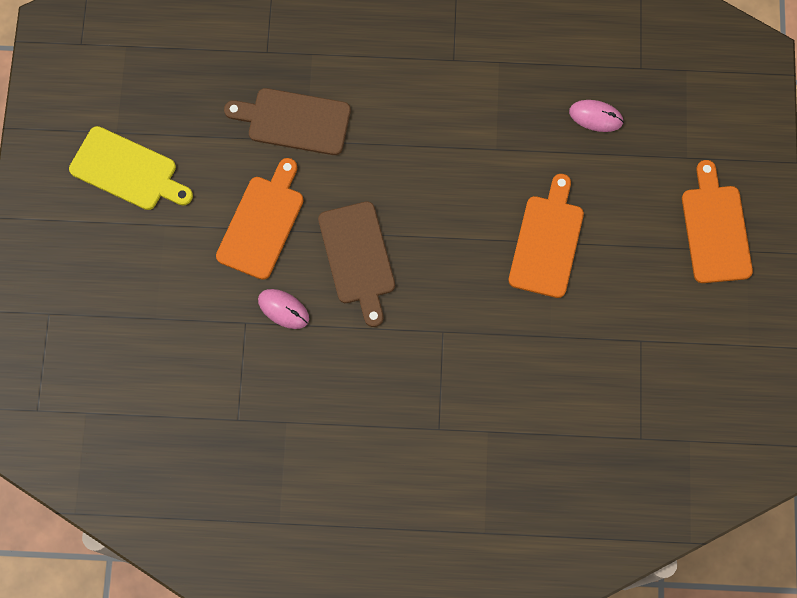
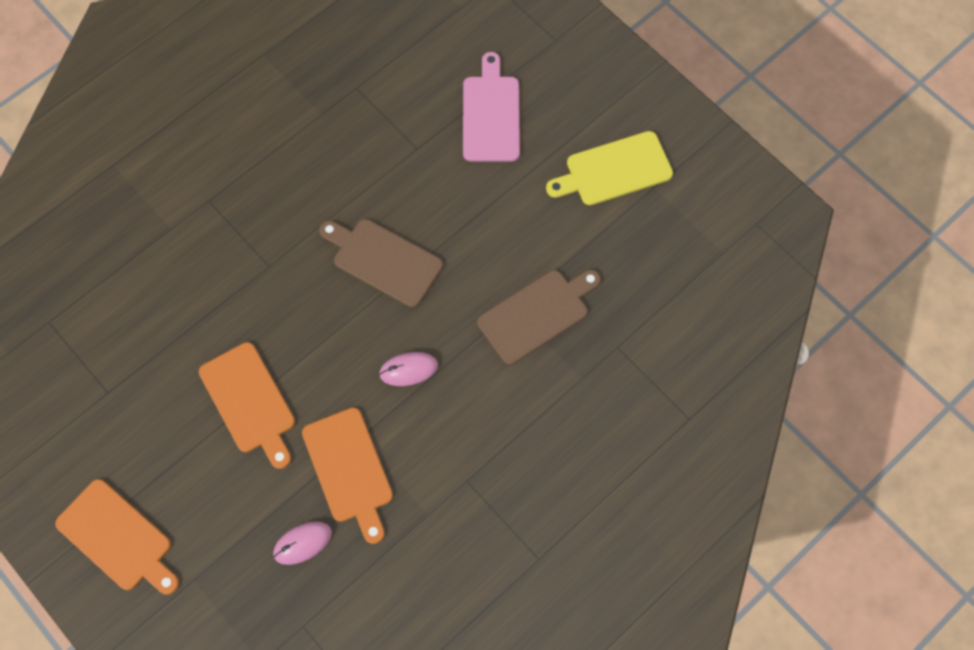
camera: 135 degrees right, 5 degrees down
orange cutting board [216,158,304,280] -> orange cutting board moved to [302,407,393,544]
pink mouse [258,289,309,329] -> pink mouse moved to [379,352,438,386]
none -> pink cutting board [463,52,520,161]

